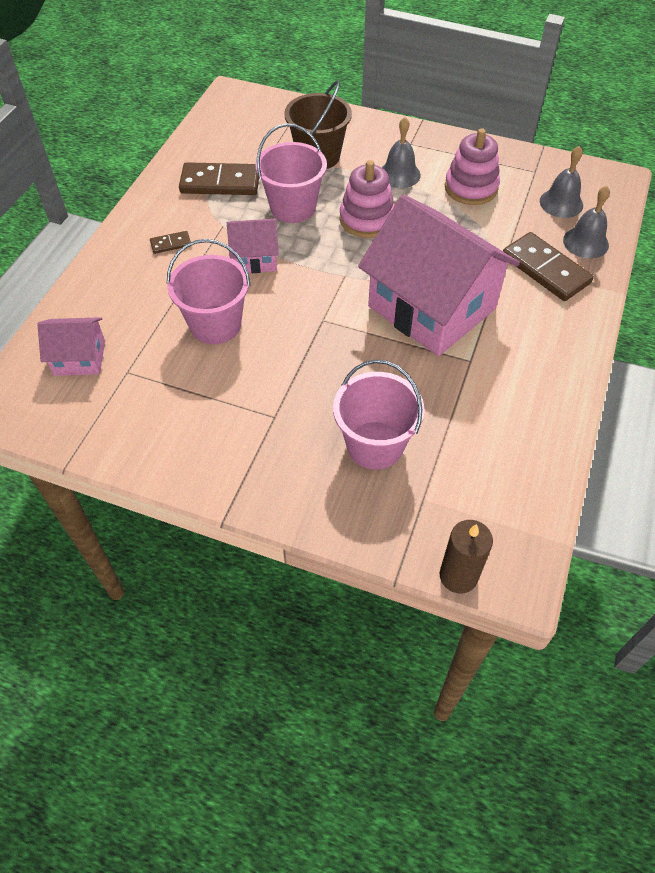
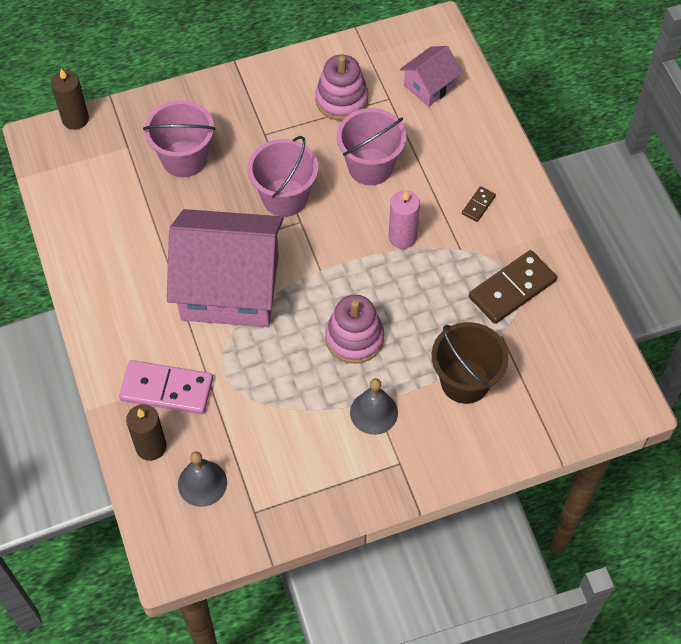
camera: 140 degrees right, 5 degrees up
pink house [227,219,279,273] -> pink candle [389,190,420,249]
pink bucket [255,123,327,223] -> pink bucket moved to [248,136,318,217]
pink stacking toy [445,128,500,205] -> pink stacking toy moved to [315,55,368,121]
brown domino [503,232,594,301] -> pink domino [119,360,213,414]
grey bell [563,186,610,259] -> brown candle [126,404,167,461]

